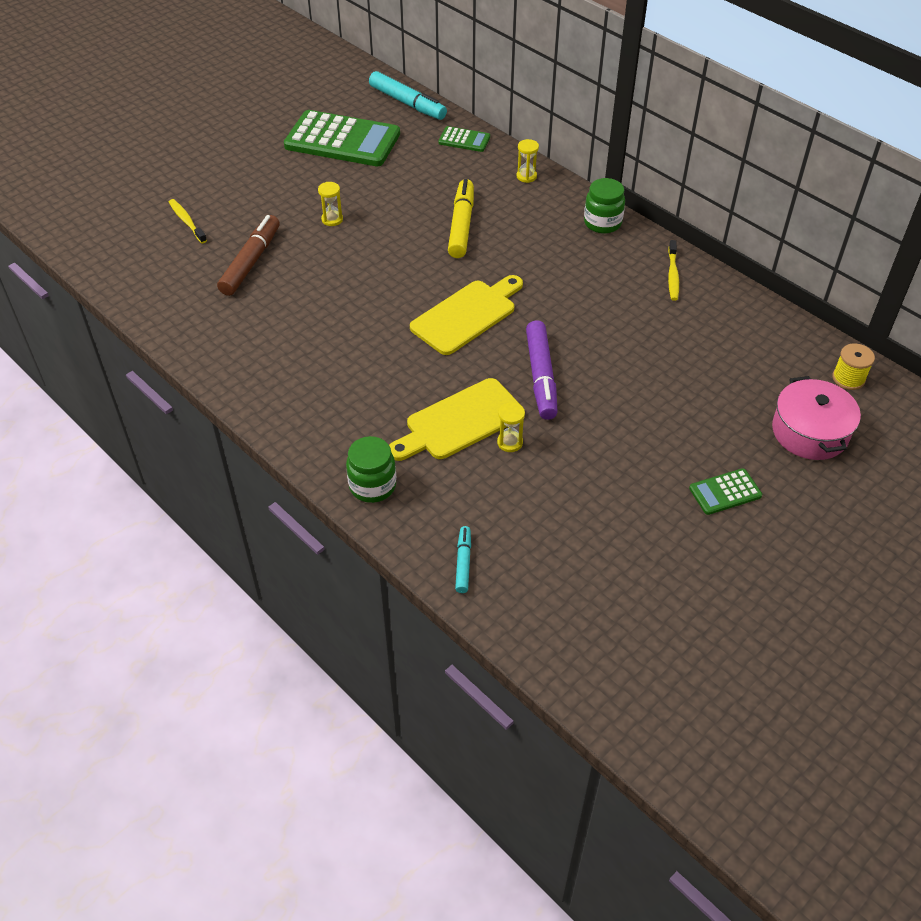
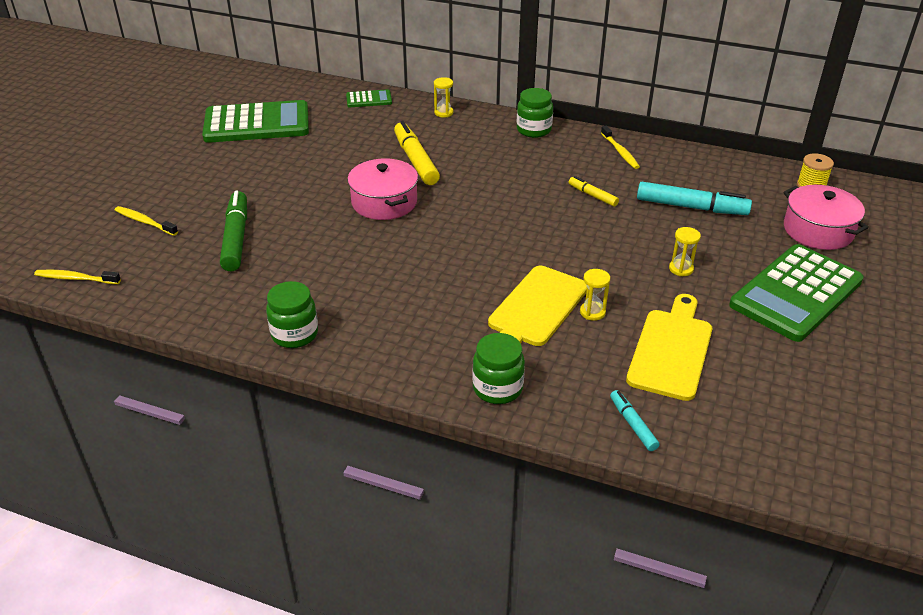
camera: 25 degrees left, 10 degrees down
brown marker [217,215,280,296] -> green marker [220,191,247,272]
yellow hourglass [318,182,343,226] -> yellow hourglass moved to [669,227,701,276]
turquoise marker [369,71,447,120] -> turquoise marker moved to [637,182,752,215]
yellow cutting board [410,275,523,355] -> yellow cutting board moved to [626,294,712,401]
purple marker [526,320,558,420] -> none
green calculator [689,468,762,515] -> green calculator [729,244,864,342], size x2.20
none -> yellow toothbrush [34,270,121,284]
none -> green jar [266,281,318,348]
none -> pink pot [347,158,418,220]
none -> yellow marker [569,176,619,207]

